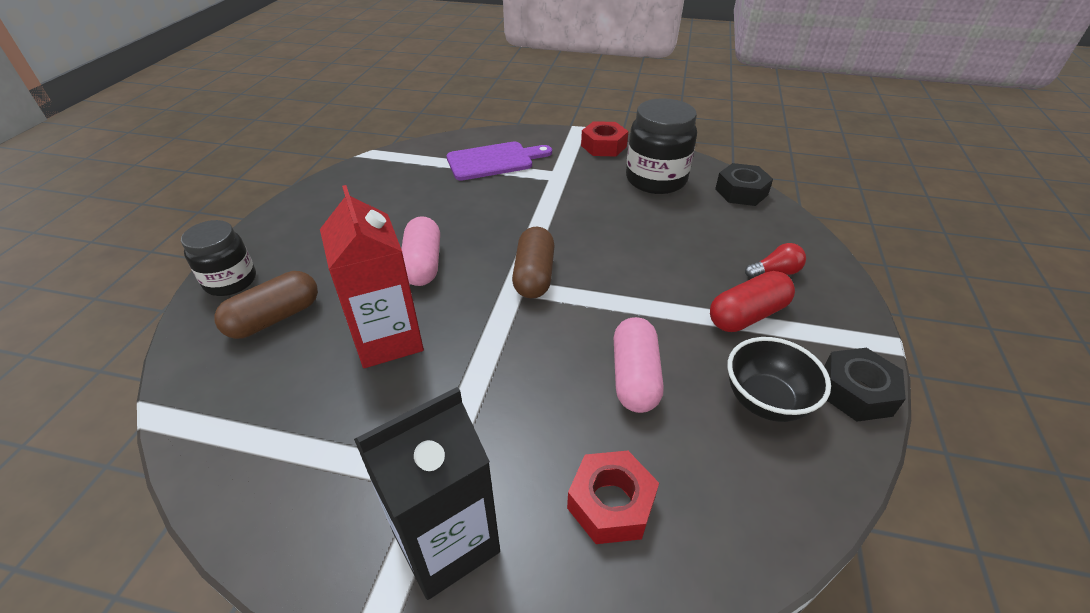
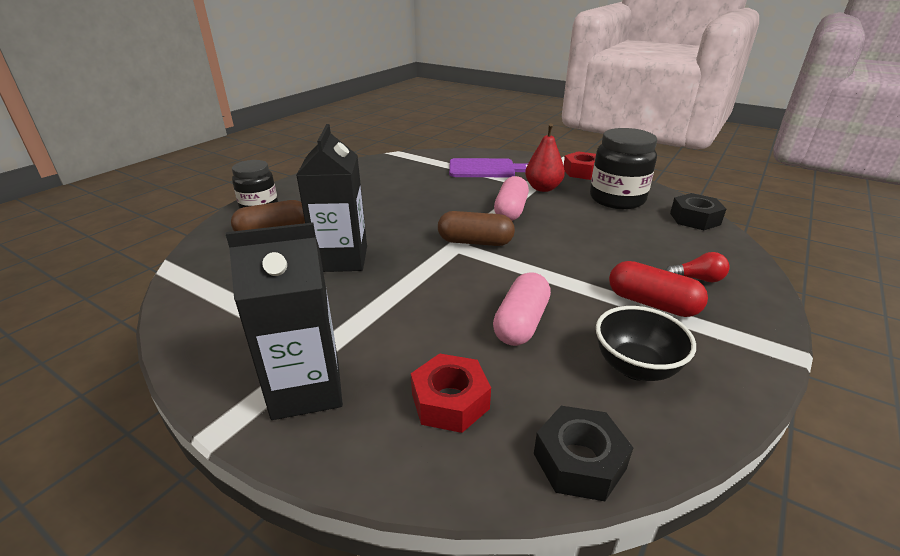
camera: 20 degrees right, 10 degrees down
red carton [320,185,424,368] -> black carton [296,124,367,272]
pink capsule [401,216,440,286] -> pink capsule moved to [494,176,529,221]
brown capsule [512,227,554,298] -> brown capsule turned 75 degrees clockwise [438,211,515,246]
red capsule [710,271,795,332] -> red capsule turned 45 degrees clockwise [609,261,708,317]
black nut [824,348,906,422] -> black nut moved to [534,406,633,501]
none -> red pear [525,123,565,192]

